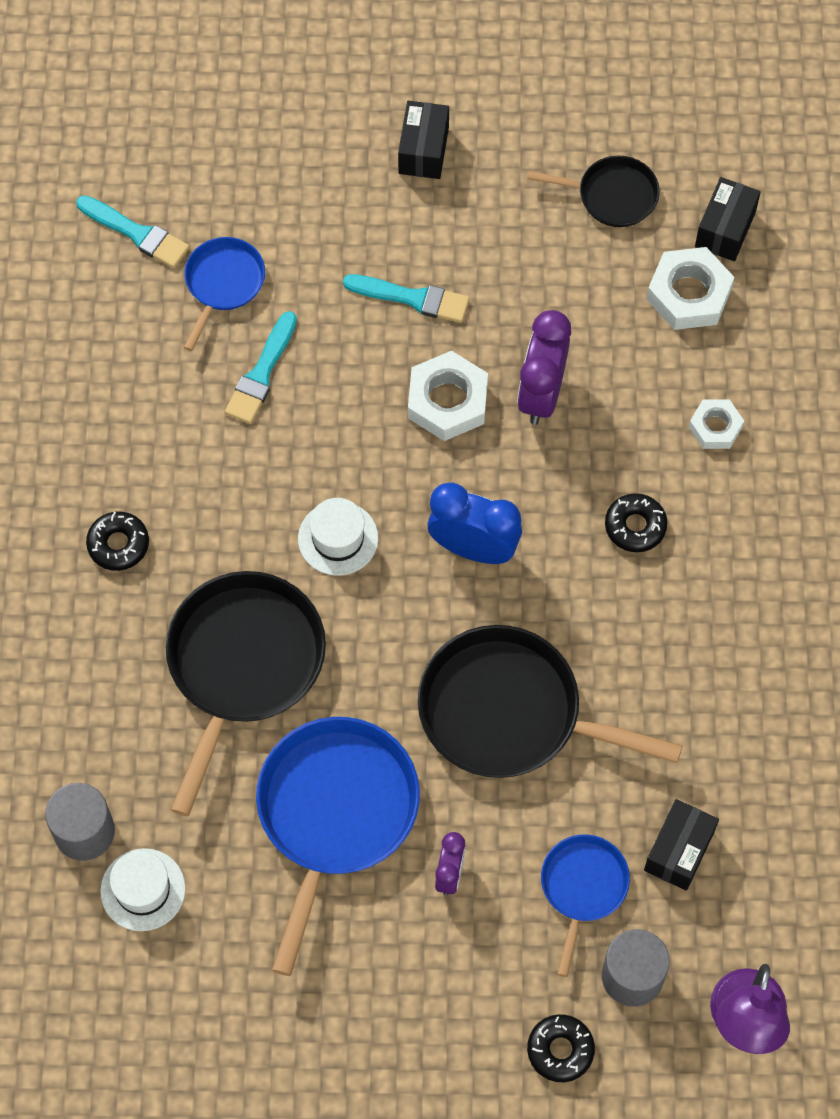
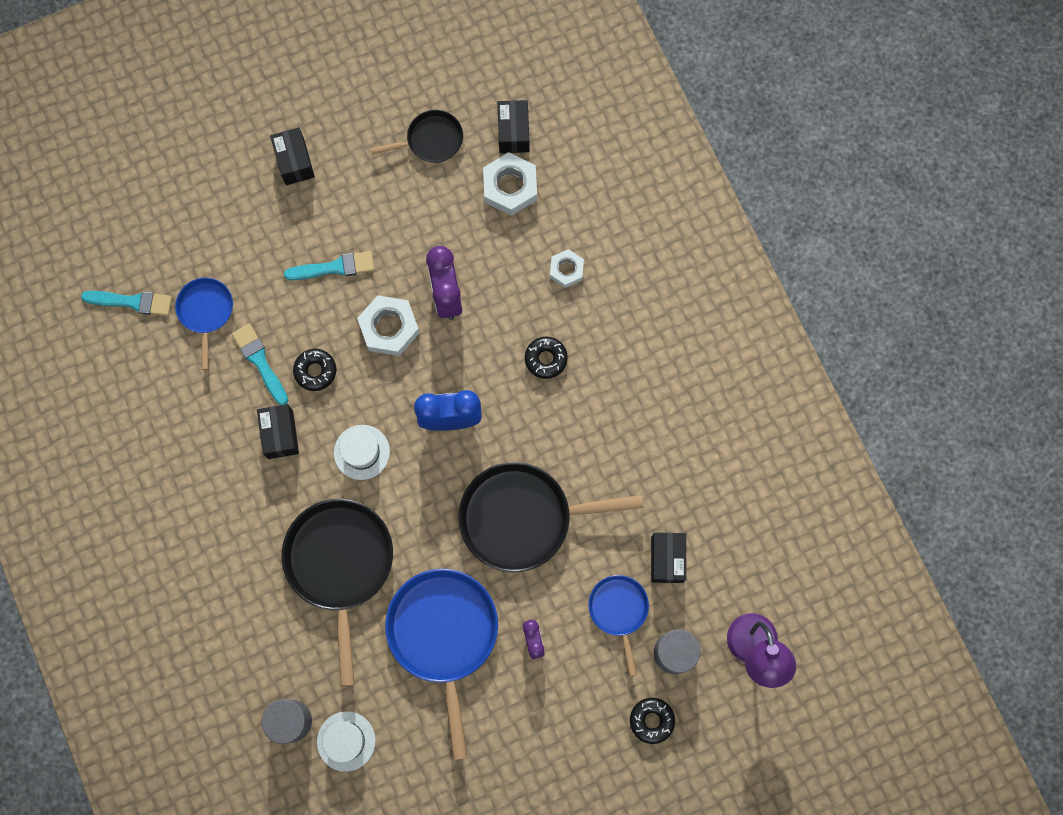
camera: 25 degrees left, 10 degrees up
black donut [86,512,149,571] -> black donut moved to [293,349,336,391]
turquoise brush [225,311,297,424] -> turquoise brush turned 150 degrees clockwise [232,324,288,405]
none -> black box [257,404,299,459]

